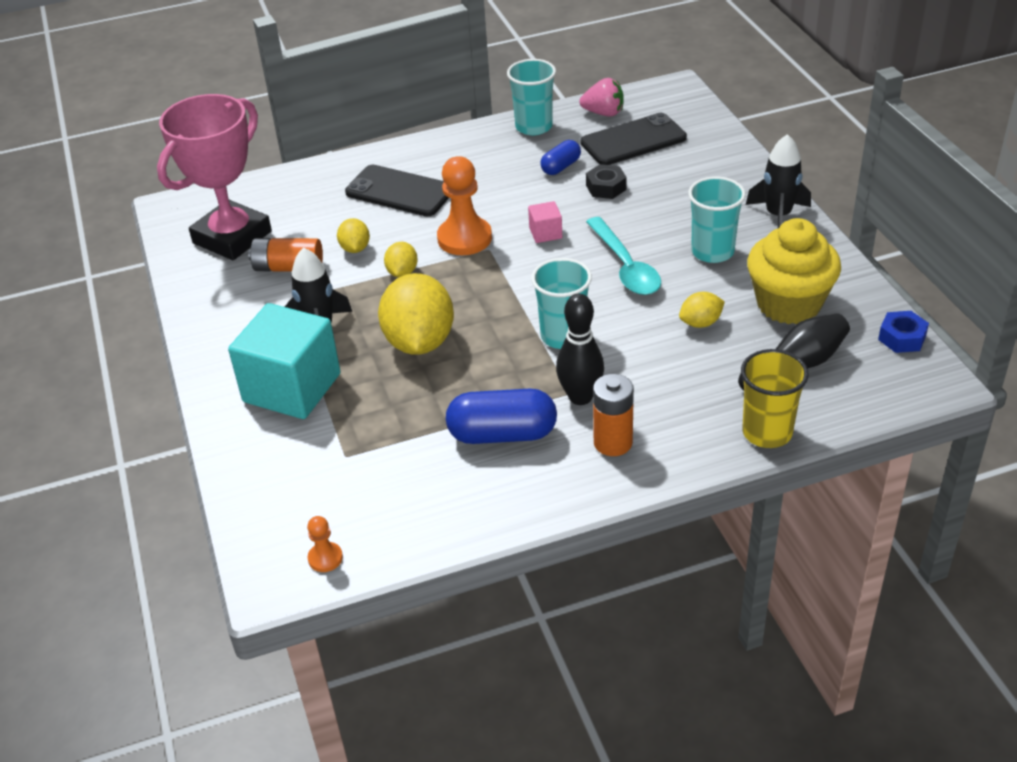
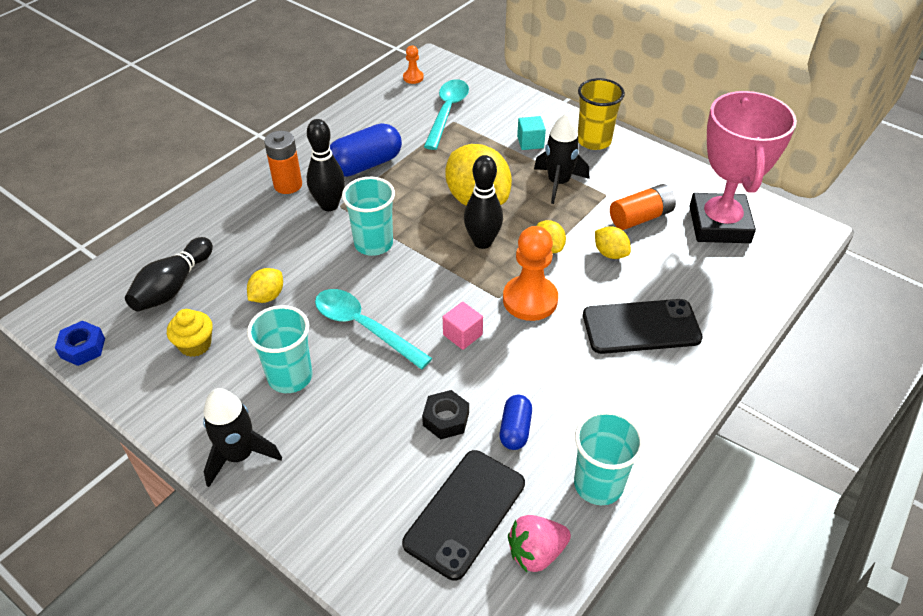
camera: 145 degrees right, 5 degrees up
turquoise cube [228,303,340,419] -> turquoise cube [517,116,546,150], size x0.42
yellow cup [741,349,809,448] -> yellow cup moved to [578,78,625,150]
yellow cupcake [747,218,841,324] -> yellow cupcake [167,309,213,357], size x0.50
none -> turquoise spoon [424,79,469,150]
none -> black bowling pin [464,155,503,249]

